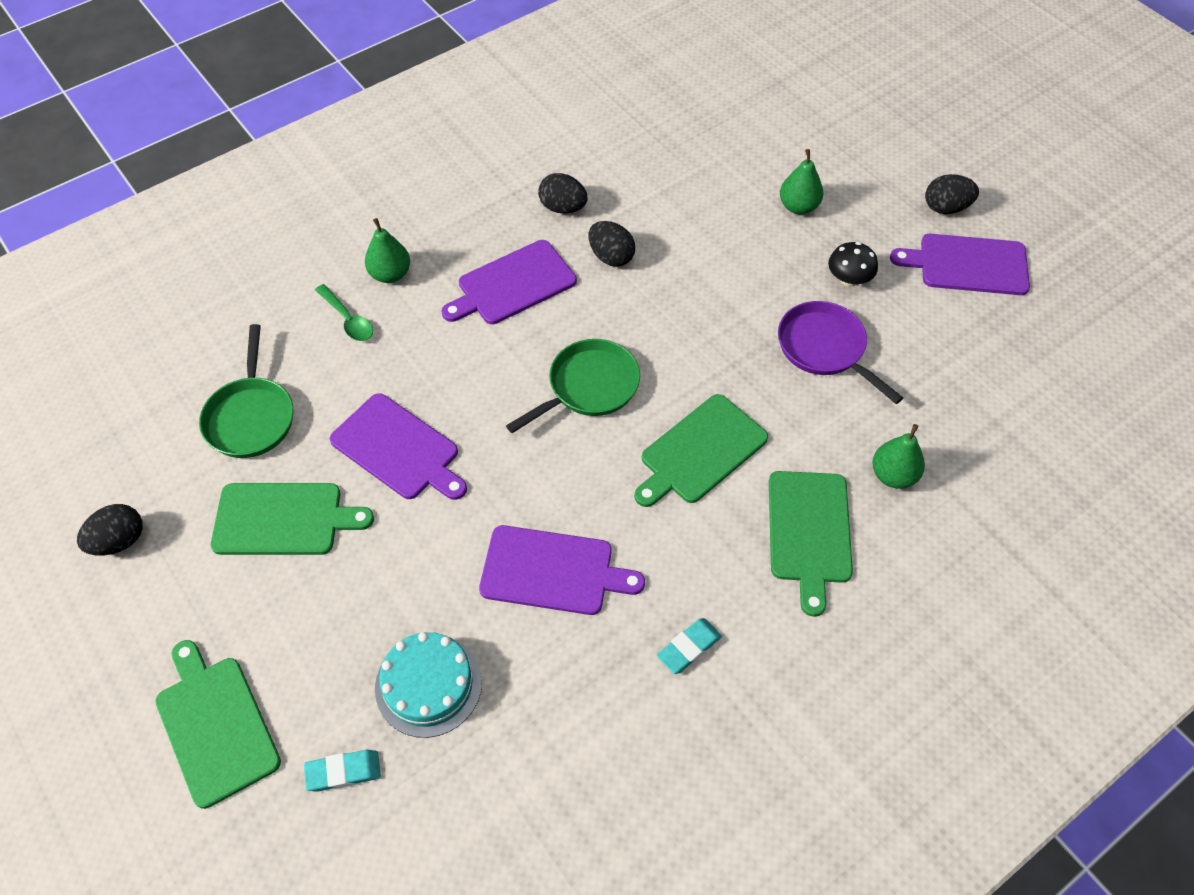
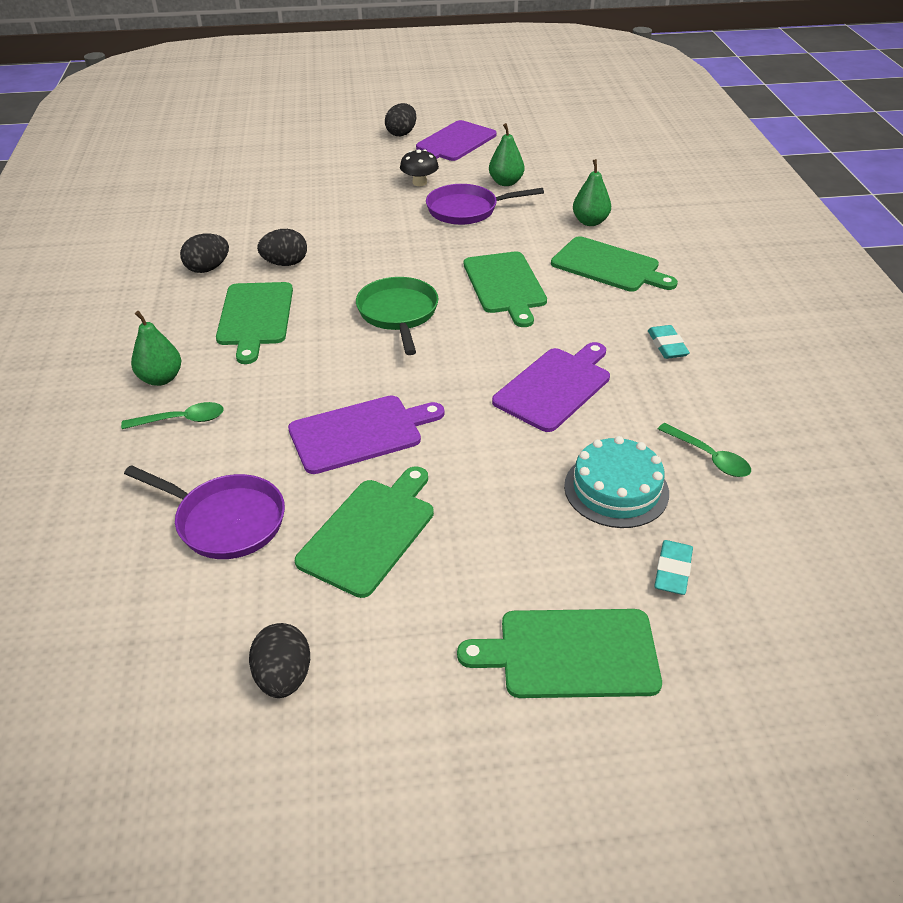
camera: 60 degrees left, 15 degrees down
green pan [199,324,293,458] -> purple pan [124,465,285,559]
purple cutting board [441,240,577,324] -> green cutting board [216,282,293,364]
green pear [780,149,823,215] -> green pear moved to [489,123,524,186]
none -> green spoon [658,423,751,477]

